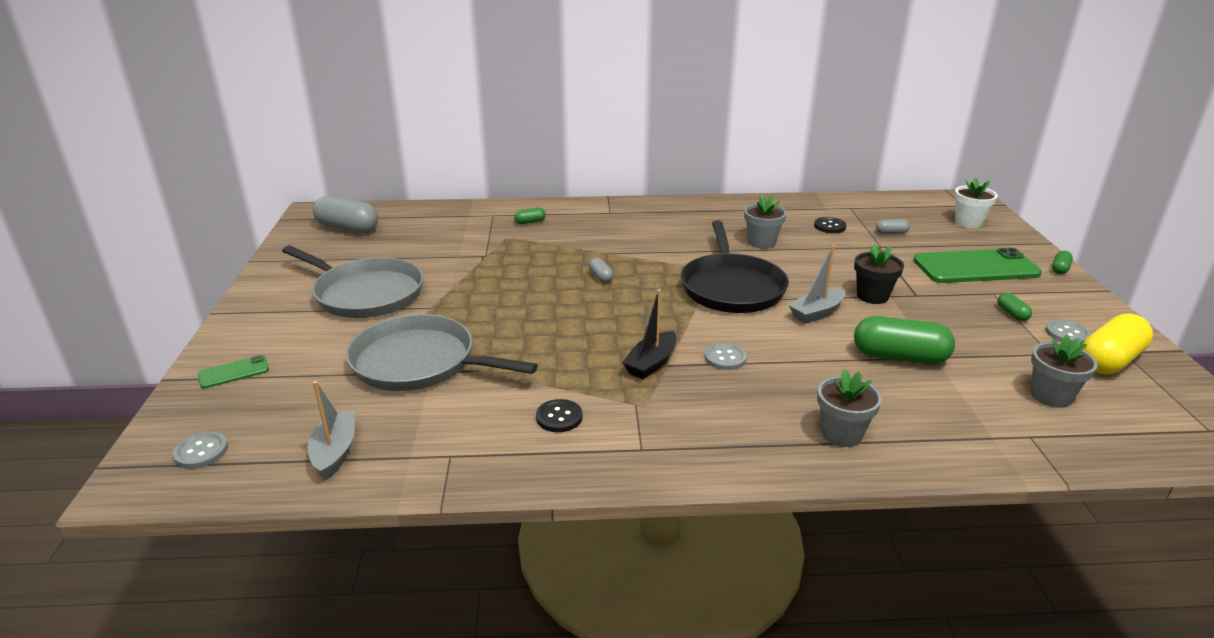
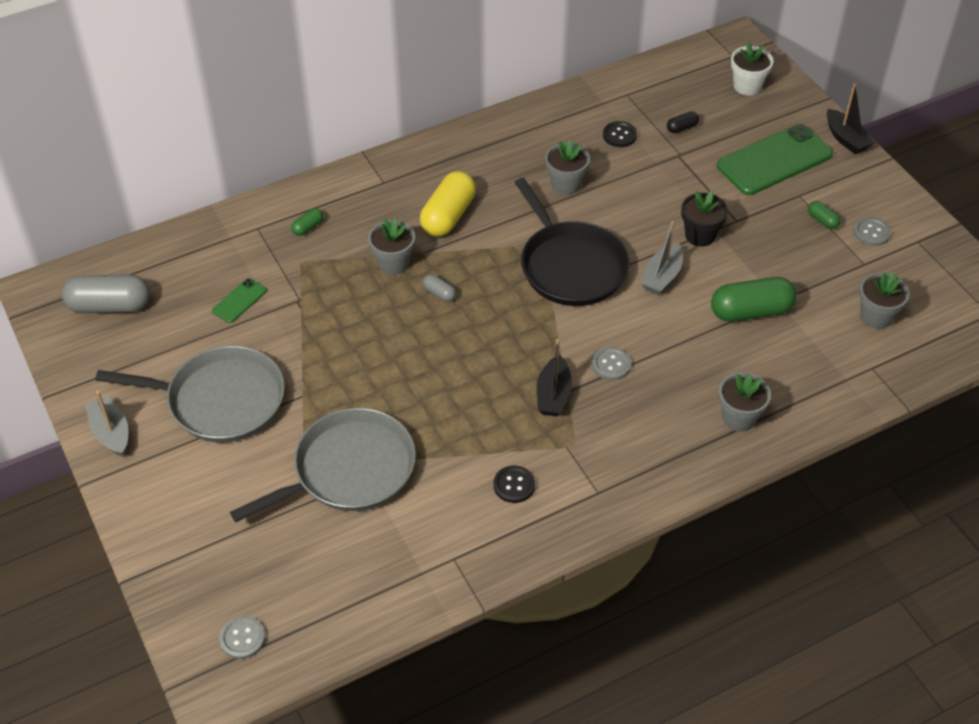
camera: 25 degrees left, 20 degrees up
green phone [198,355,269,389] -> green phone moved to [212,278,267,323]
grey boat [308,381,355,480] -> grey boat moved to [85,391,128,457]
grey pan [346,314,538,391] -> grey pan turned 150 degrees clockwise [230,408,416,522]
grey capsule [876,219,910,234] -> black capsule [667,112,699,133]
green capsule [1052,251,1073,274] -> black boat [827,83,874,154]
yellow capsule [1082,313,1153,374] -> yellow capsule moved to [420,171,476,236]
none -> grey flower pot [368,218,415,275]

